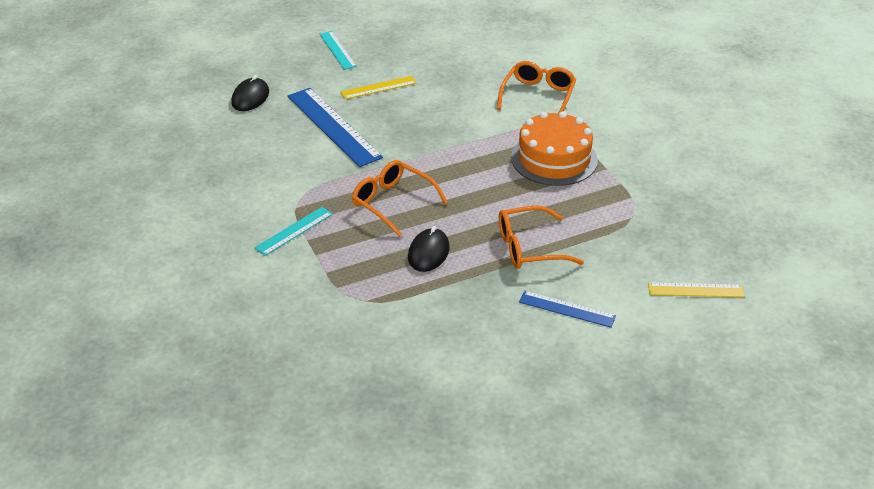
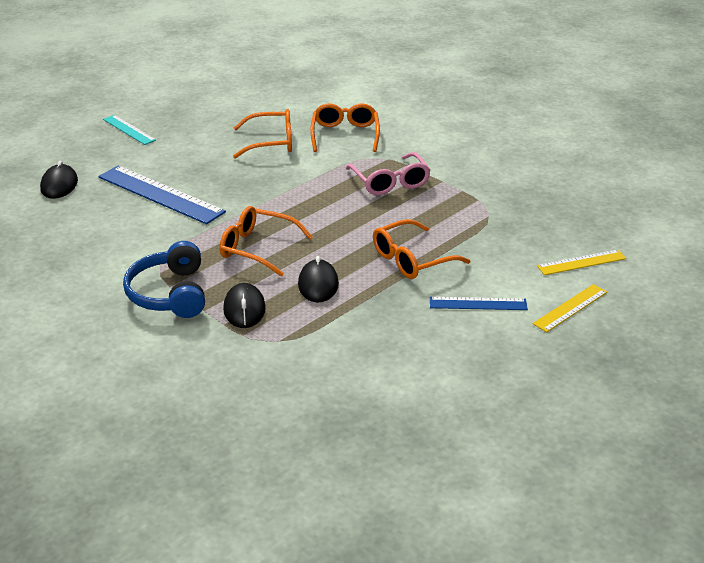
camera: 20 degrees left, 5 degrees down
turquoise ruler [255,207,333,256] -> blue headphones [123,241,205,318]
yellow ruler [341,76,417,99] -> yellow ruler moved to [533,284,607,332]
orange cake [511,111,598,186] -> pink glasses [346,152,430,195]
none -> black mouse [223,283,266,328]
none -> orange glasses [233,109,292,158]

